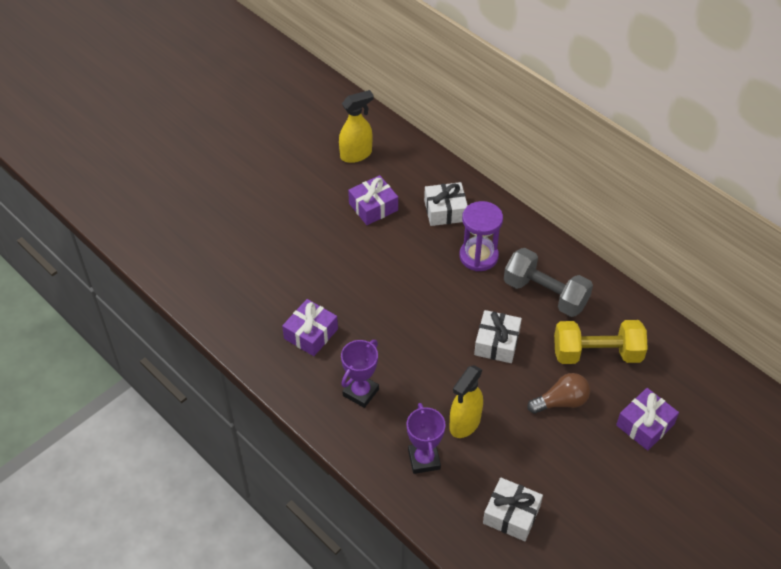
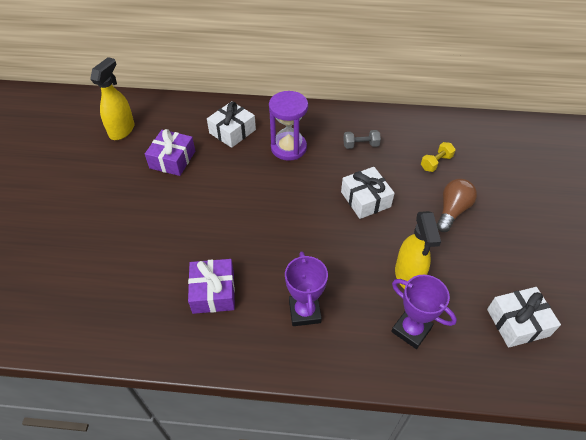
camera: 40 degrees left, 0 degrees up
grey dumbbell [504,248,593,317] -> grey dumbbell [343,130,381,149], size x0.47
yellow dumbbell [554,320,648,364] -> yellow dumbbell [421,142,456,172], size x0.47
purple gift [616,388,679,451] -> none

